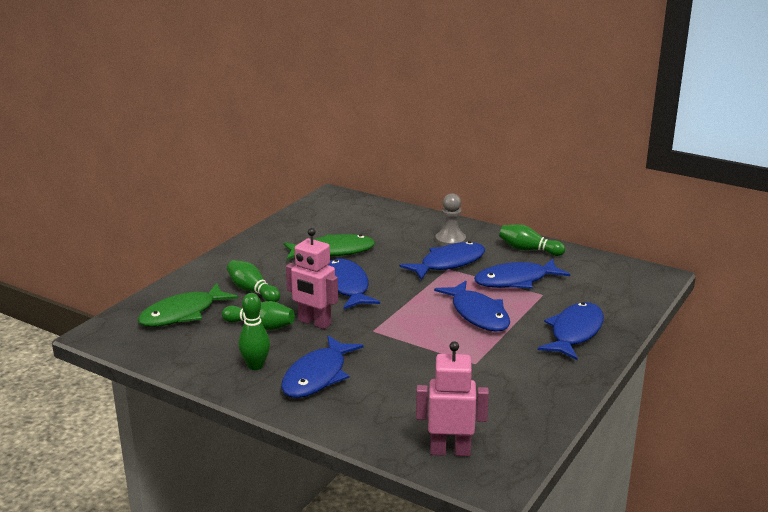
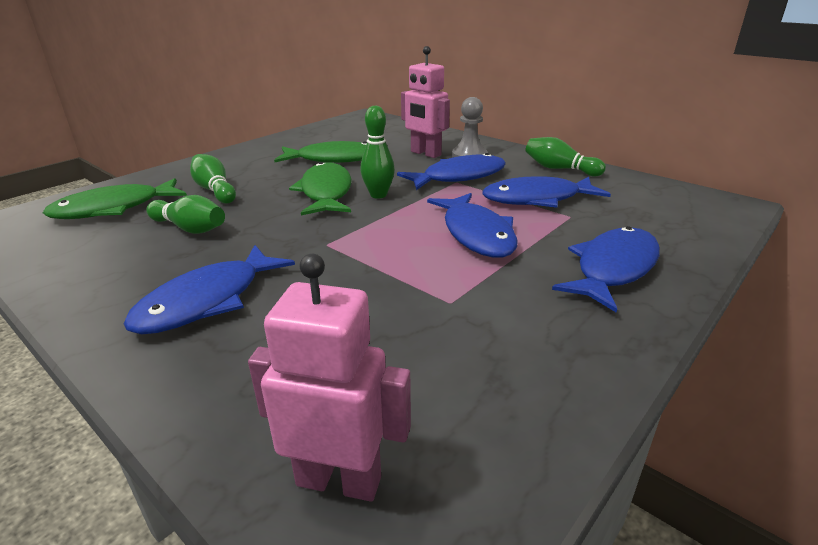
camera: 10 degrees right, 5 degrees up
green bowling pin [238,293,270,370] -> green bowling pin moved to [360,106,395,199]
pink robot [286,228,338,329] -> pink robot moved to [401,46,450,158]
blue fish [328,259,380,309] -> green fish [289,162,352,216]

